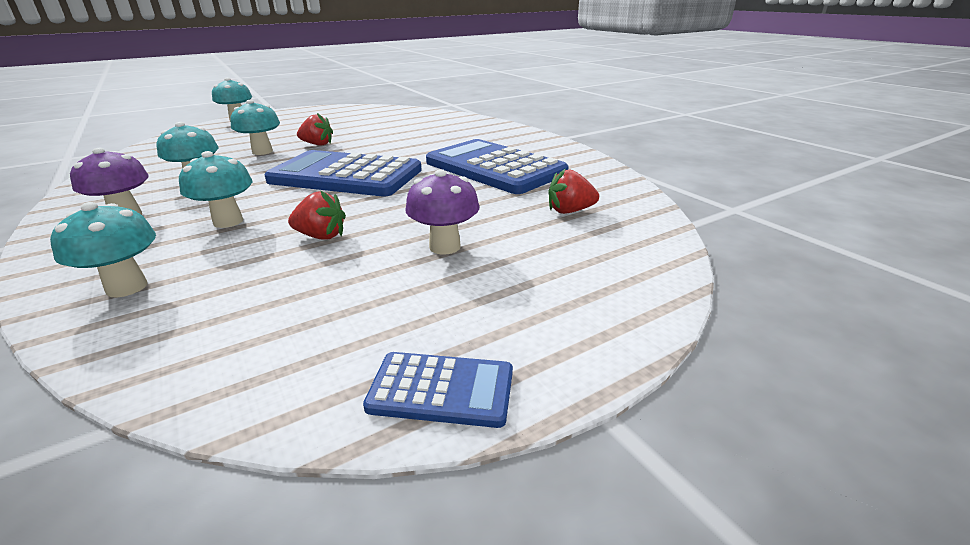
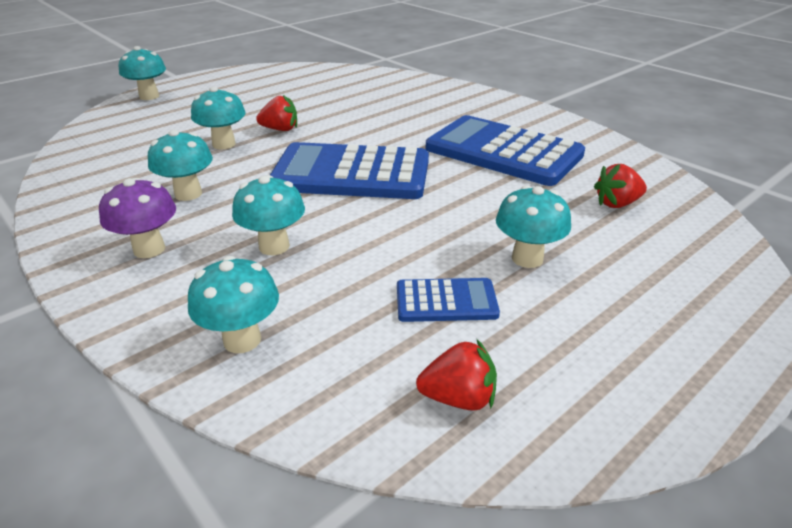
camera: 10 degrees left, 5 degrees up
red strawberry [288,190,346,240] -> red strawberry moved to [416,340,497,411]
blue calculator [363,352,513,428] -> blue calculator moved to [397,278,500,322]
purple mushroom [405,169,479,255] -> turquoise mushroom [496,185,571,268]

